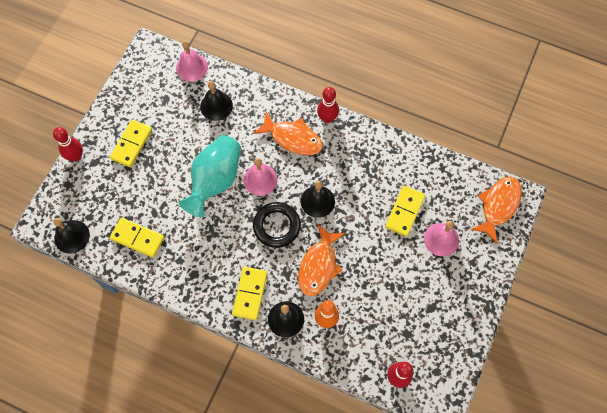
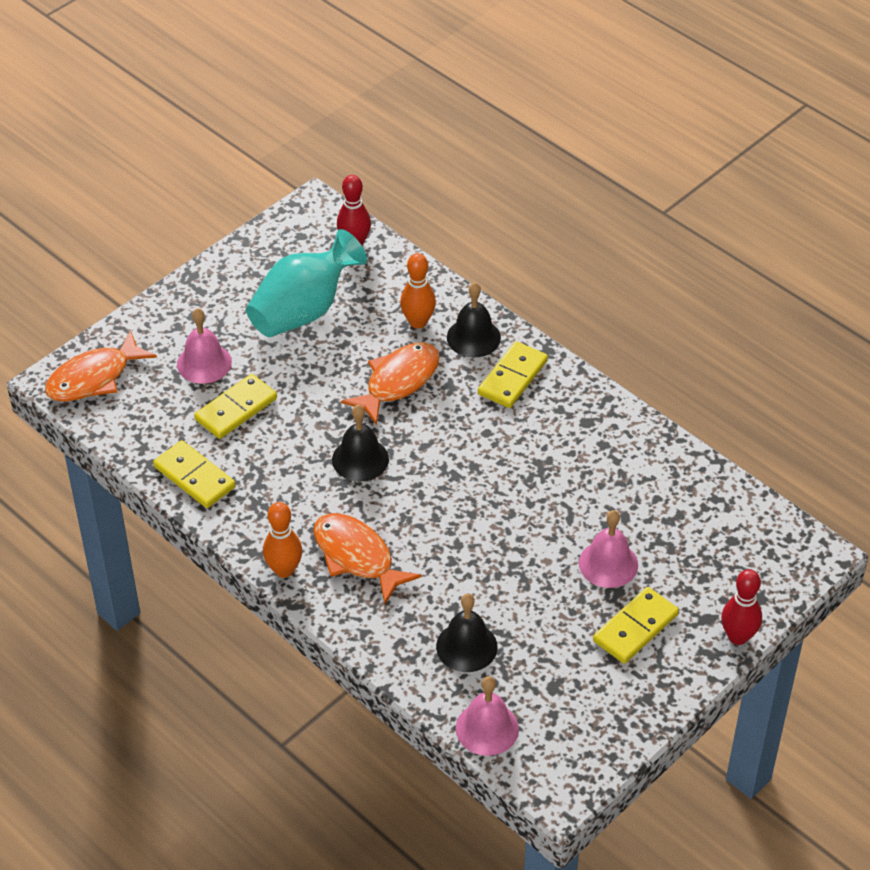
camera: 160 degrees left, 20 degrees down
black bell [53,218,90,254] -> none
yellow domino [110,218,164,258] -> yellow domino moved to [153,440,236,508]
turquoise vase [179,135,241,217] -> turquoise vase moved to [246,229,367,337]
pink bell [244,158,278,196] -> pink bell moved to [579,510,638,588]
black ring [253,202,301,248] -> none
red bowling pin [317,87,339,123] -> orange bowling pin [263,502,302,578]

